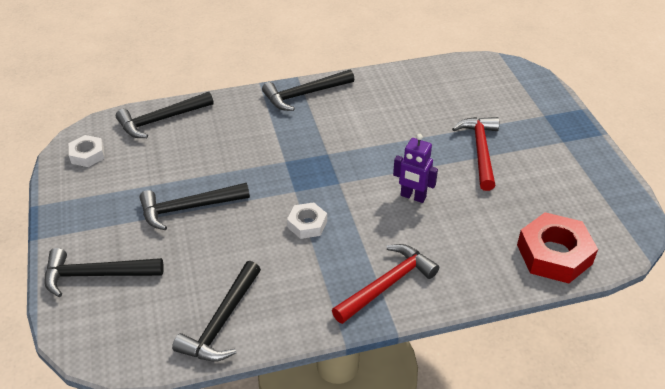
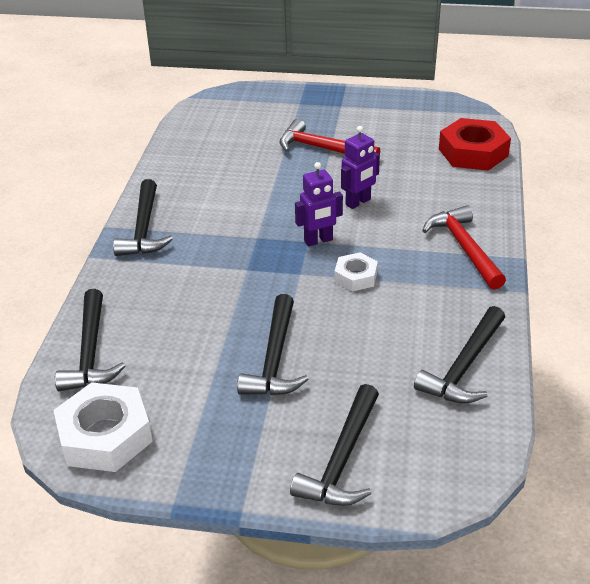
camera: 65 degrees left, 5 degrees down
white nut [69,135,104,167] -> white nut [53,382,153,472], size x1.79
black hammer [172,261,261,362] -> black hammer turned 75 degrees clockwise [414,306,505,404]
none -> purple robot [295,162,343,246]

